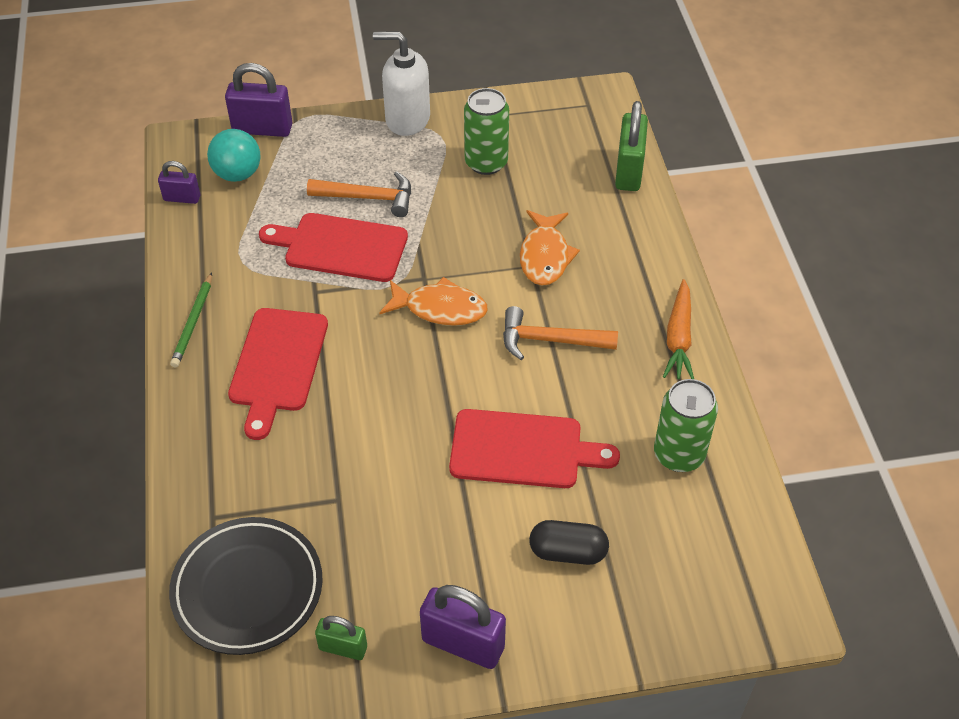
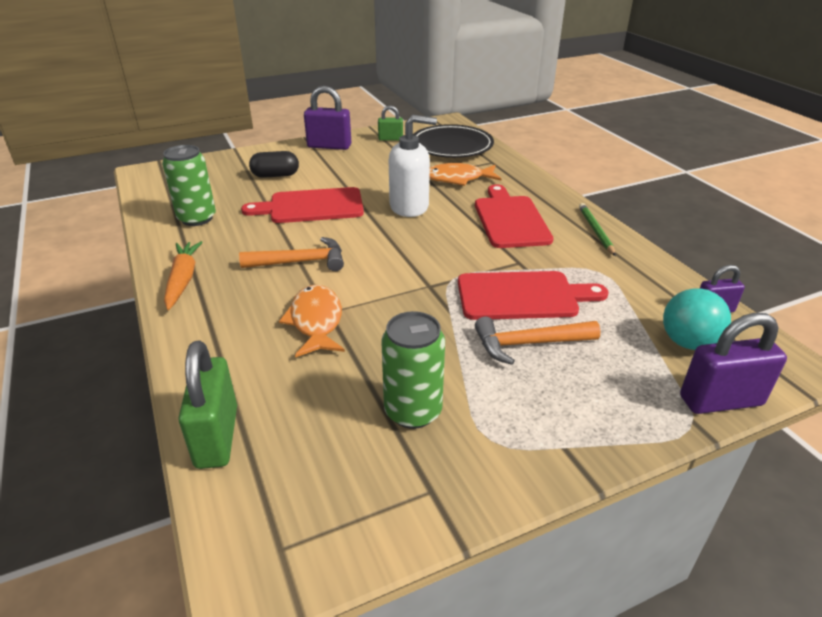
camera: 165 degrees right, 15 degrees down
white soap dispenser [373,31,430,136] -> white soap dispenser moved to [389,115,437,217]
orange fish [380,277,488,326] -> orange fish moved to [429,163,501,186]

